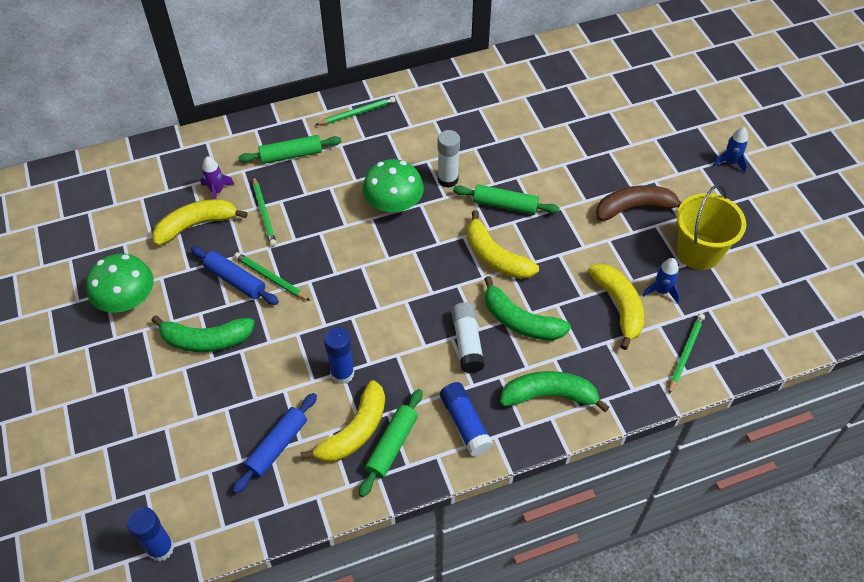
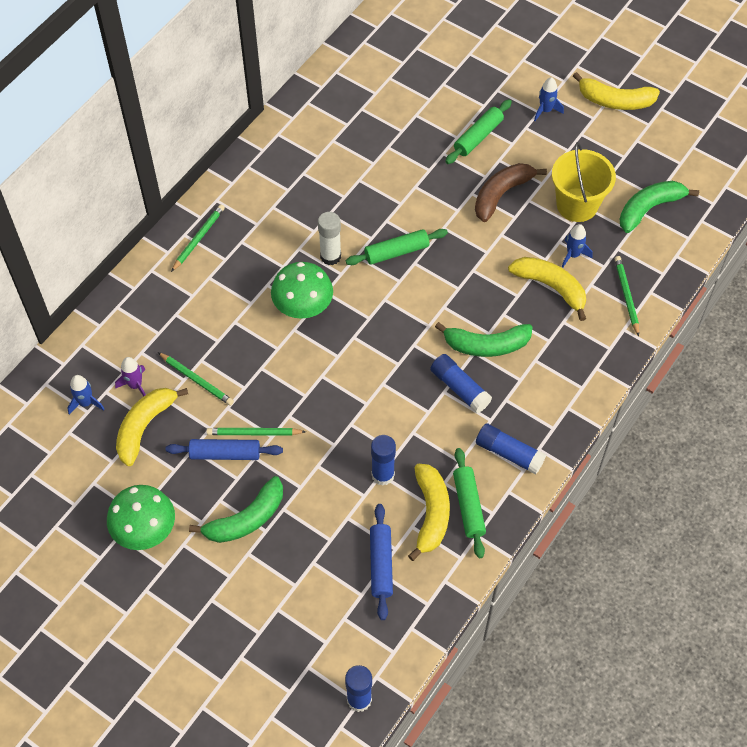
camera: 35 degrees left, 5 degrees up
green rolling pin [238,135,341,164] -> green rolling pin moved to [445,99,512,164]
white glue stick [451,302,485,373] -> blue glue stick [430,354,492,413]
yellow banana [467,210,539,279] -> yellow banana moved to [573,72,660,110]
green banana [500,371,609,412] -> green banana moved to [620,181,699,233]
none -> blue rocket [68,375,105,415]

